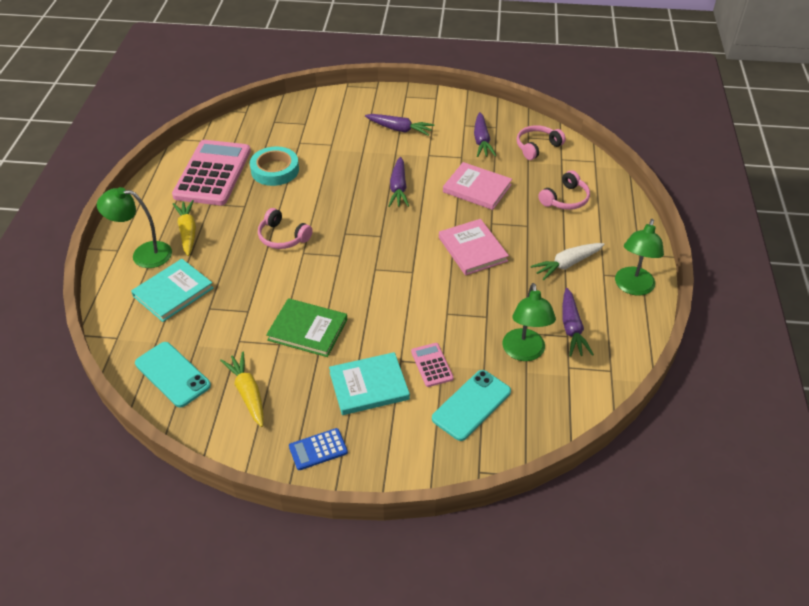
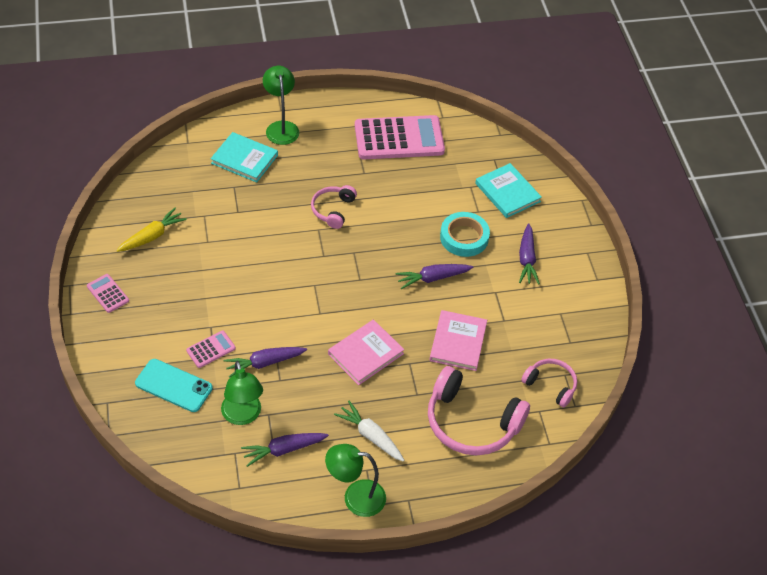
camera: 70 degrees right, 5 degrees up
turquoise phone [135,342,211,408] -> none
yellow carrot [173,200,196,256] -> none
turquoise tape [250,147,299,186] -> turquoise tape moved to [440,212,490,257]
green book [266,298,347,357] -> none
blue calculator [289,428,348,470] -> pink calculator [87,274,129,313]
turquoise book [329,352,410,415] -> turquoise book moved to [475,163,542,218]
purple carrot [474,112,496,157] -> purple carrot moved to [224,347,307,378]
green lamp [502,283,556,361] -> green lamp turned 90 degrees counterclockwise [221,361,263,425]
pink headphones [538,170,590,210] -> pink headphones [428,366,530,455], size x1.80

